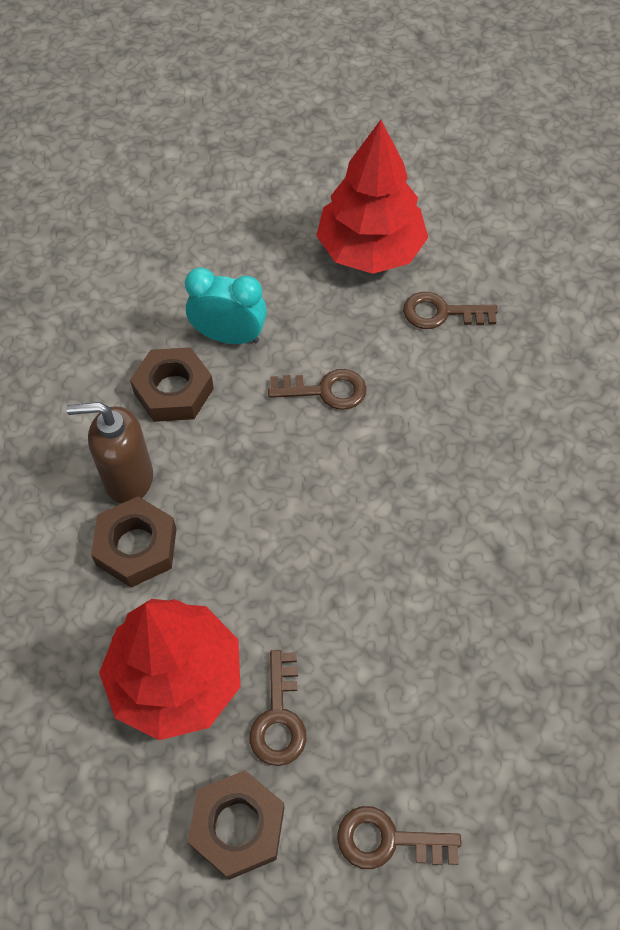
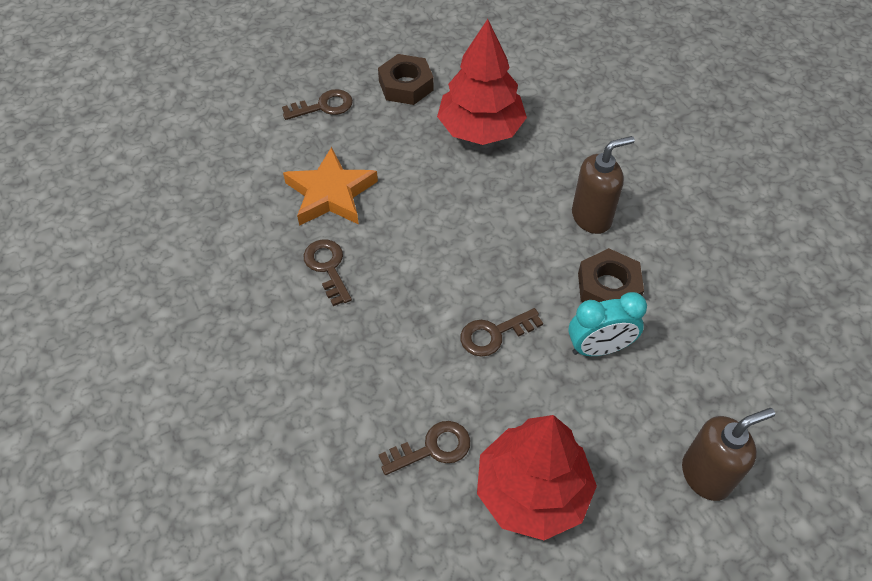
camera: 155 degrees right, 5 degrees down
brown nut [91,497,176,587] -> none
brown key [249,650,307,766] -> brown key moved to [304,239,352,306]
none -> orange star [283,147,378,226]
none -> brown soap dispenser [682,408,775,501]

